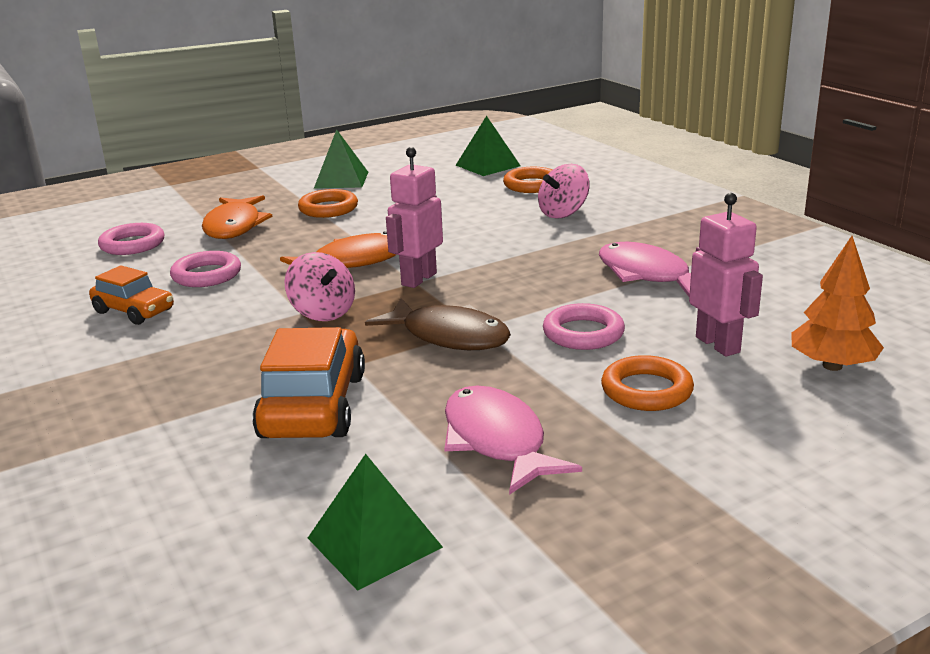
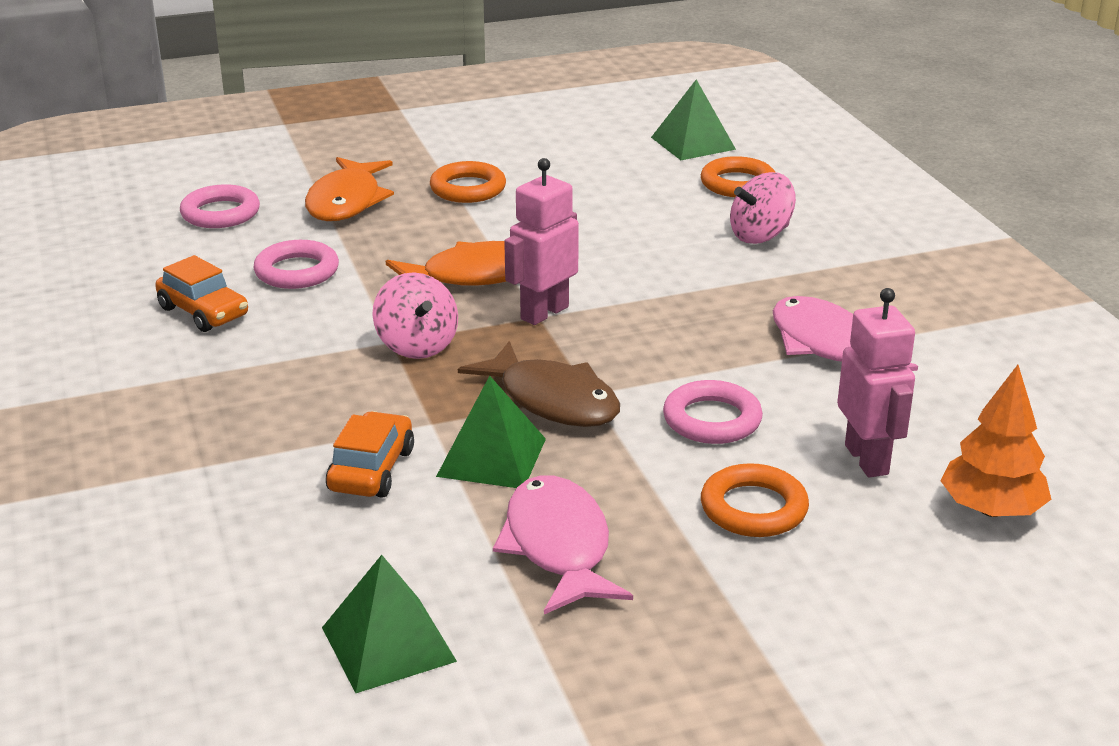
camera: 10 degrees right, 5 degrees up
orange car [252,327,365,438] -> orange car [326,411,414,498], size x0.62
green pyramid [314,129,368,189] -> green pyramid moved to [436,376,546,488]

